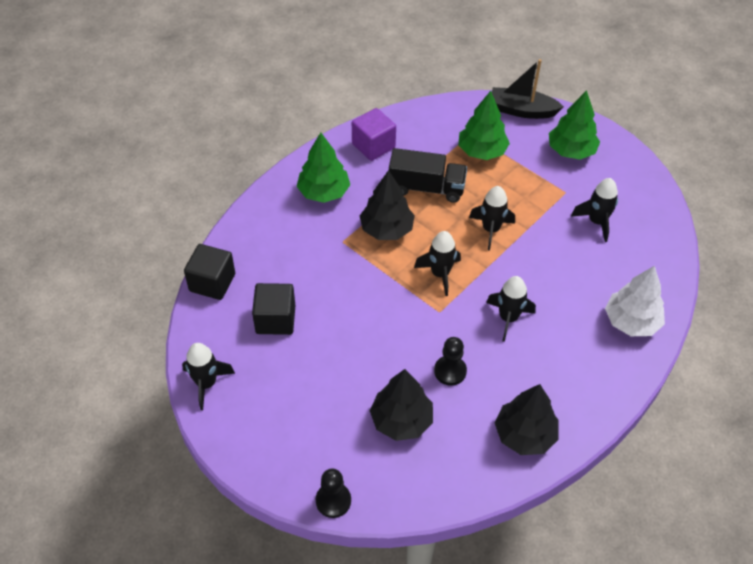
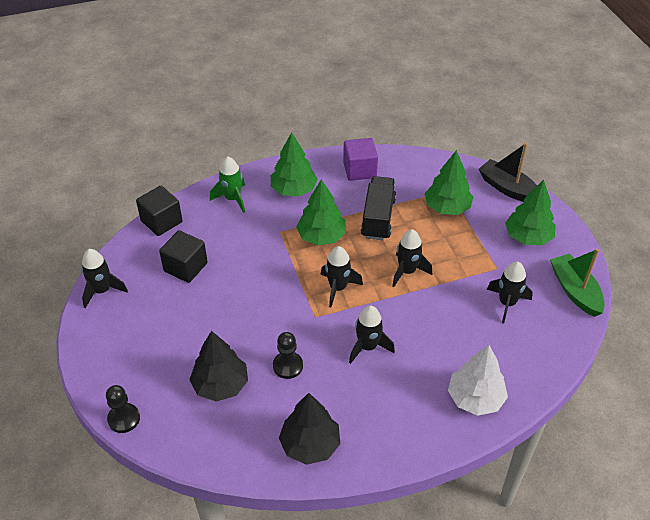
camera: 30 degrees right, 5 degrees down
black tree [360,170,415,240] -> green tree [296,179,346,245]
black truck [389,148,467,203] -> black truck turned 120 degrees counterclockwise [361,176,396,240]
none -> green rocket [210,156,245,213]
none -> green boat [550,249,605,317]

